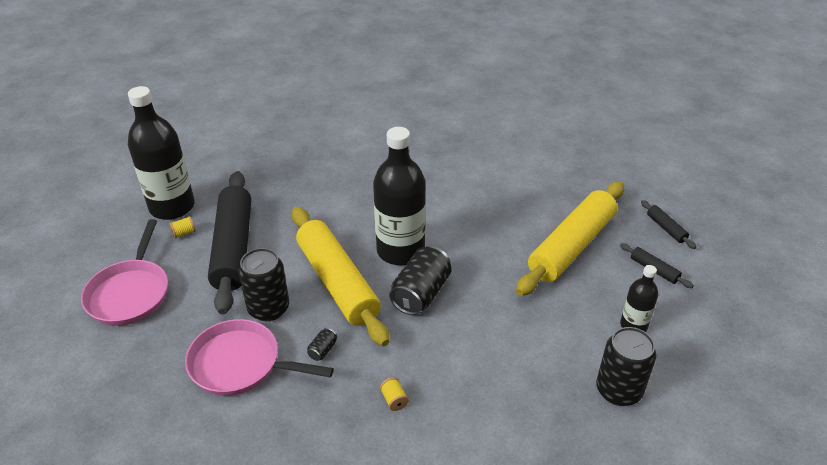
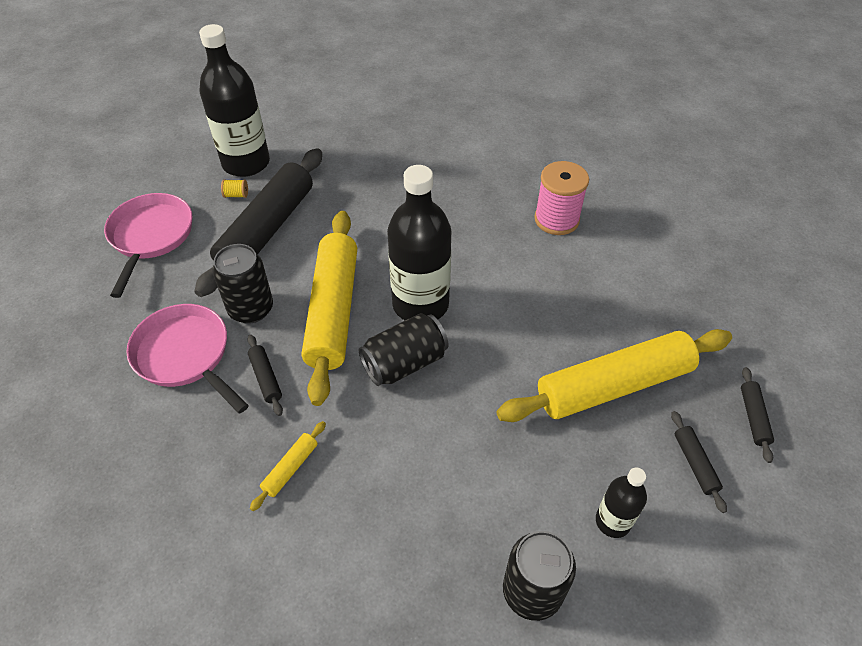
camera: 30 degrees right, 10 degrees up
pink pan [81,219,168,326] -> pink pan turned 150 degrees clockwise [104,193,192,298]
black can [307,328,337,361] -> black rolling pin [247,335,283,416]
yellow spool [380,377,409,411] -> yellow rolling pin [250,421,326,511]
none -> pink spool [534,161,589,235]

